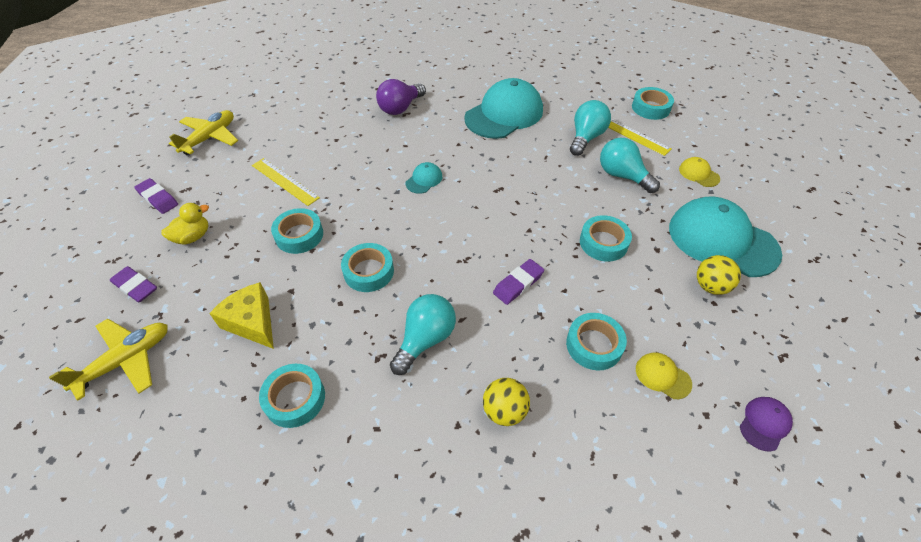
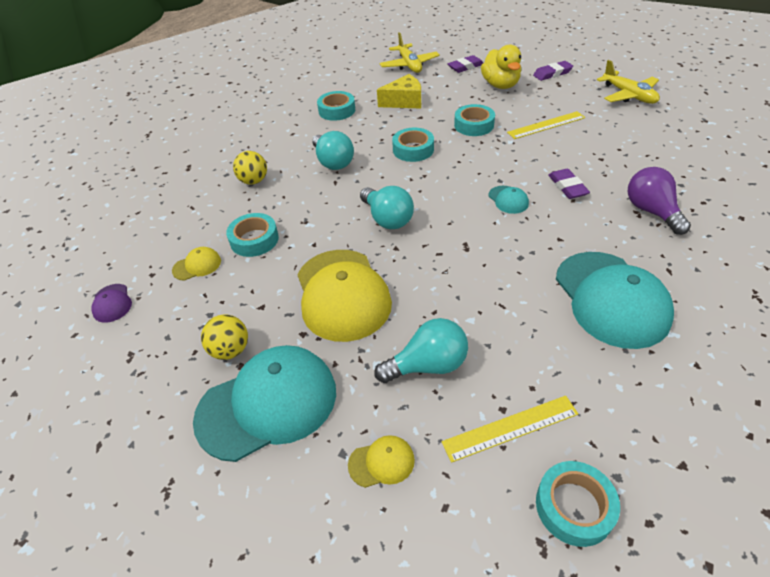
camera: 120 degrees right, 5 degrees down
yellow duck [161,203,209,245] -> yellow duck [481,44,521,89], size x1.53
purple eraser [493,259,544,305] -> purple eraser moved to [548,169,590,199]
turquoise light bulb [570,100,611,156] -> turquoise light bulb moved to [360,186,414,229]
turquoise tape [580,215,632,262] -> yellow cap [297,250,392,342]

